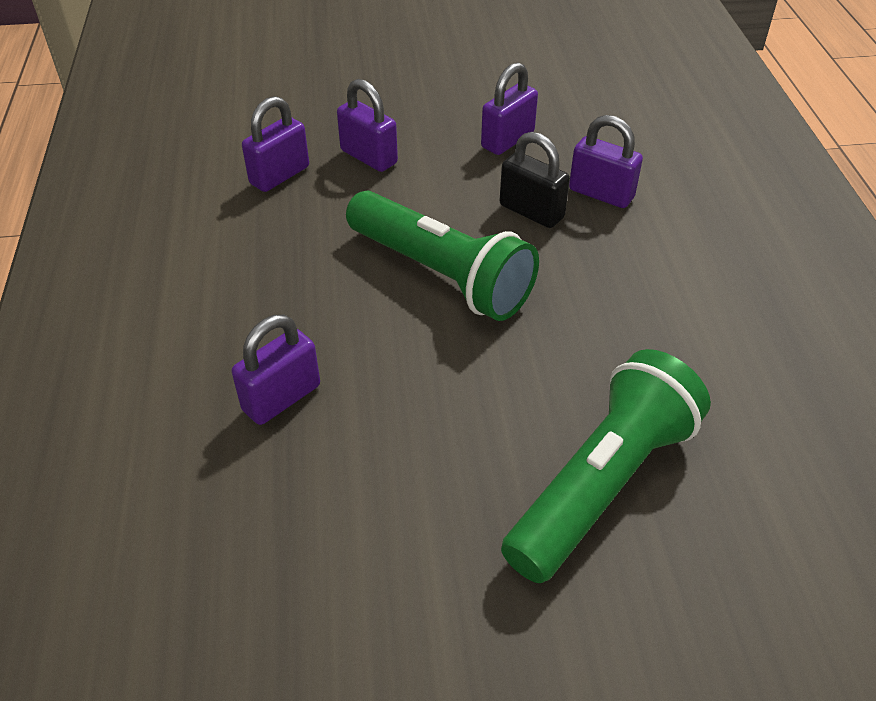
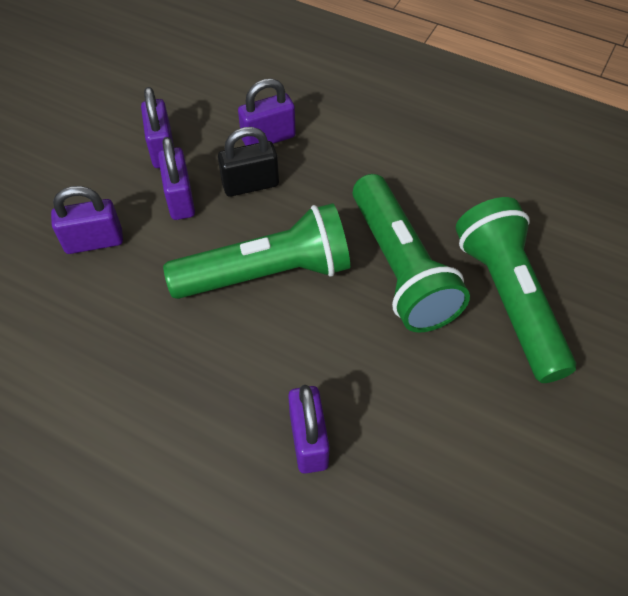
camera: 55 degrees left, 10 degrees up
purple padlock [242,96,309,192] -> purple padlock moved to [158,137,195,220]
none -> green flashlight [353,174,470,333]

